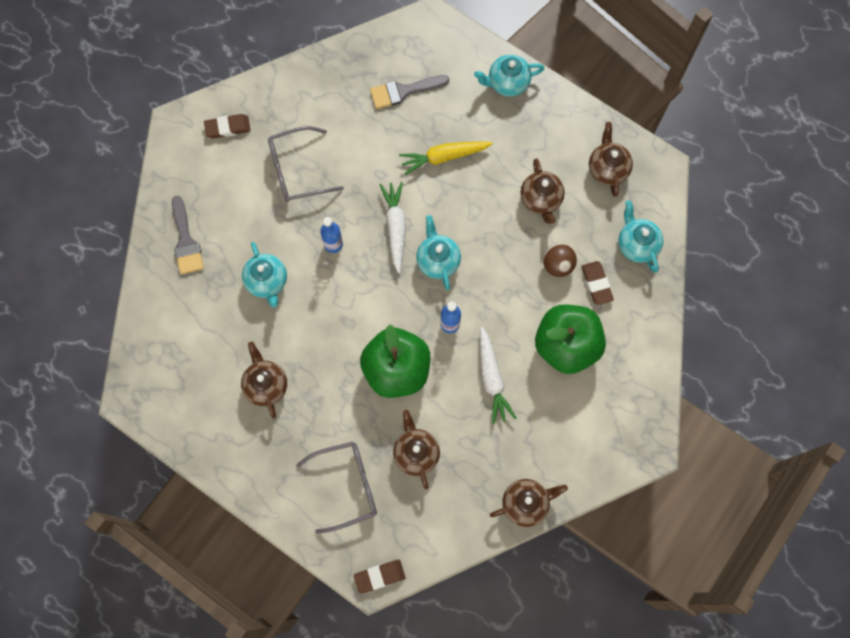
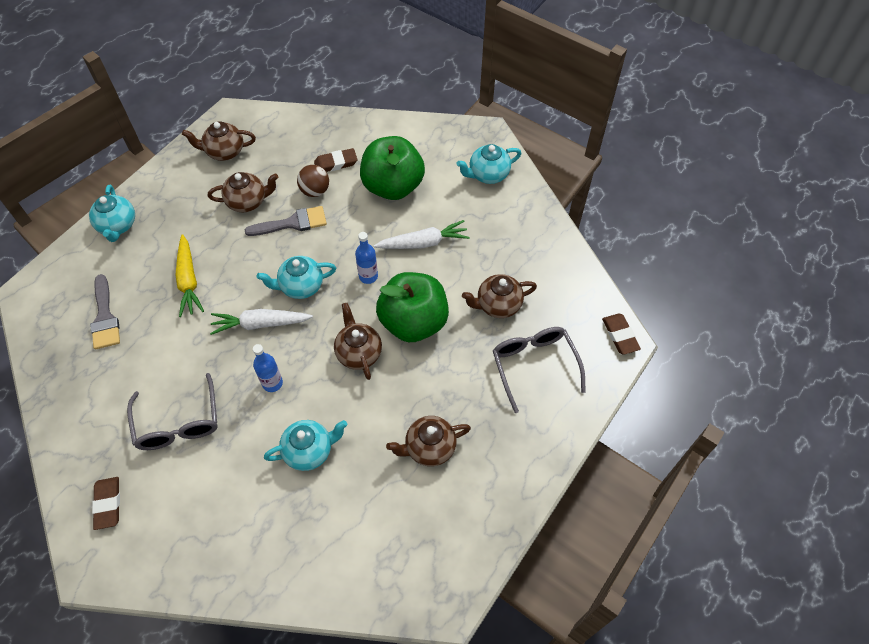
camera: 90 degrees left, 15 degrees down
grey brush [172,195,204,274] -> grey brush moved to [245,206,327,236]
brown teapot [490,479,568,527] -> brown teapot moved to [334,303,382,380]
turquoise teapot [618,200,664,273] -> turquoise teapot moved to [457,144,522,184]

